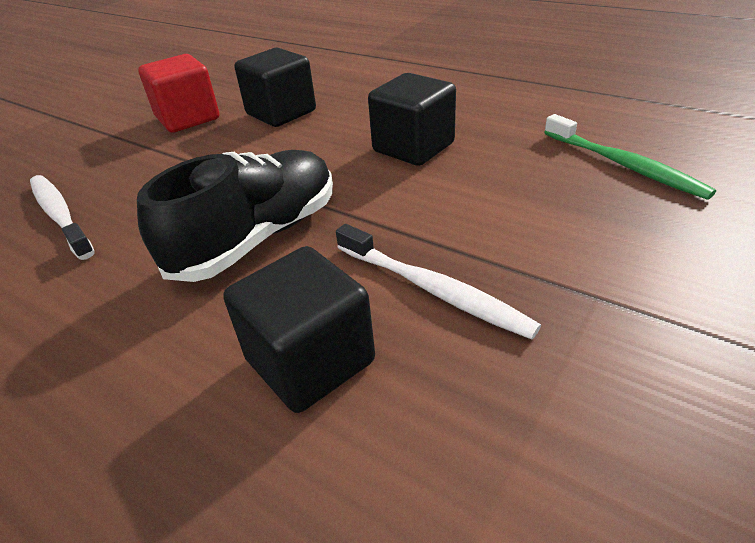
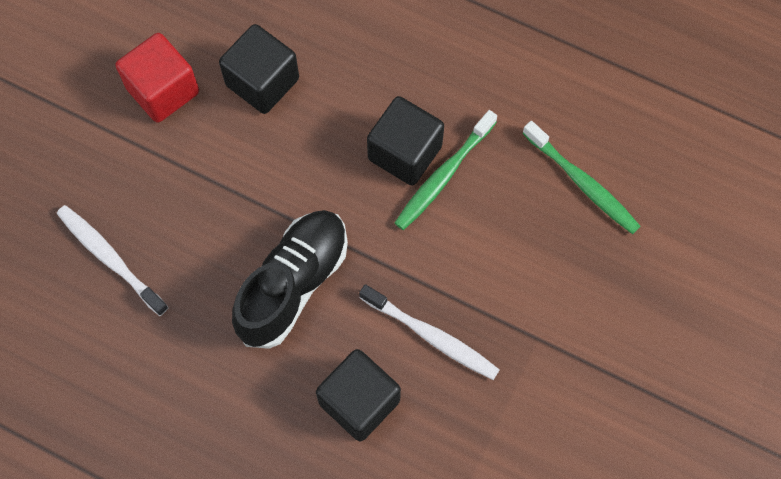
camera: 10 degrees left, 30 degrees up
none -> green toothbrush [395,110,497,230]

